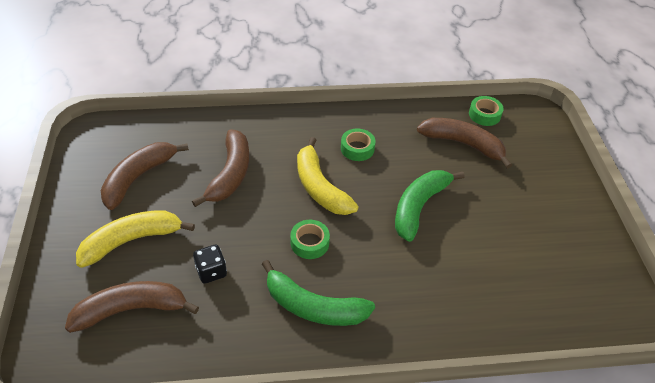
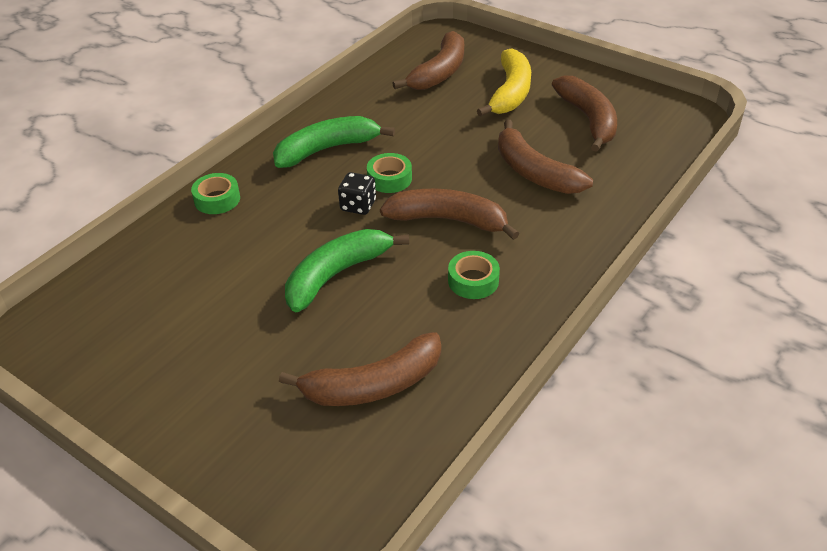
camera: 135 degrees right, 5 degrees down
black dice [193,245,227,284] -> black dice moved to [338,172,376,215]
yellow banana [297,137,359,215] -> brown banana [380,189,519,240]
green banana [395,170,465,242] -> green banana turned 120 degrees counterclockwise [285,229,409,312]
green tape [469,96,504,126] -> green tape moved to [191,173,240,214]

